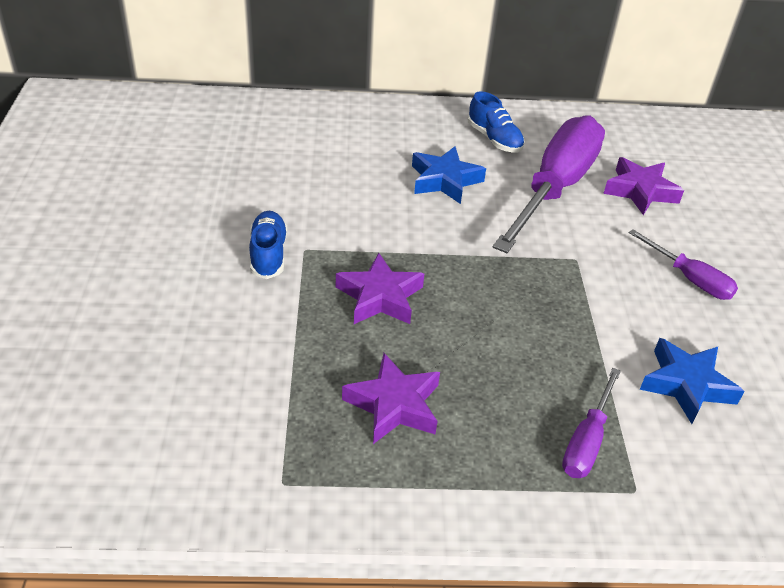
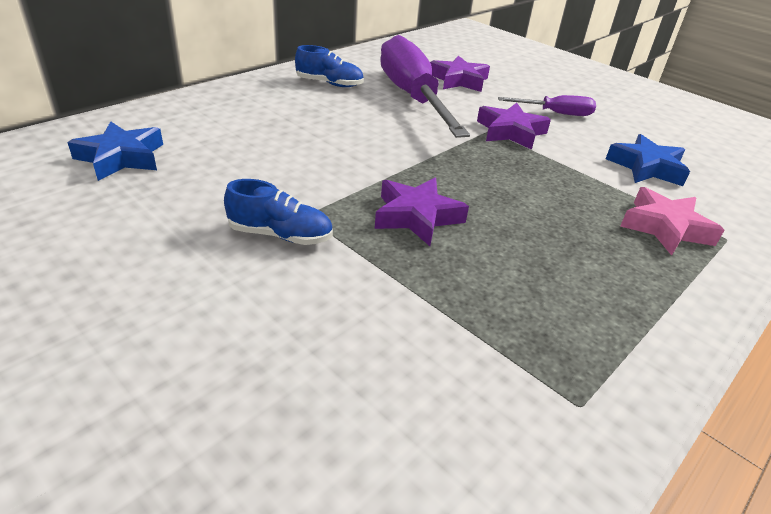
camera: 45 degrees left, 5 degrees down
blue shoe [249,211,288,279] -> blue shoe turned 150 degrees clockwise [224,179,333,245]
purple star [342,353,440,444] -> purple star moved to [477,103,551,150]
blue star [412,146,486,204] -> blue star moved to [67,121,163,181]
purple screwdriver [562,368,621,478] -> pink star [620,187,724,256]

